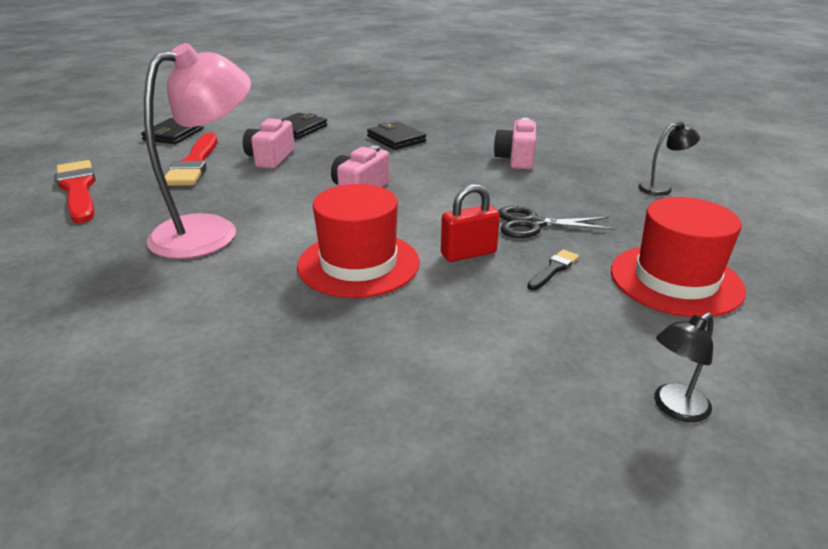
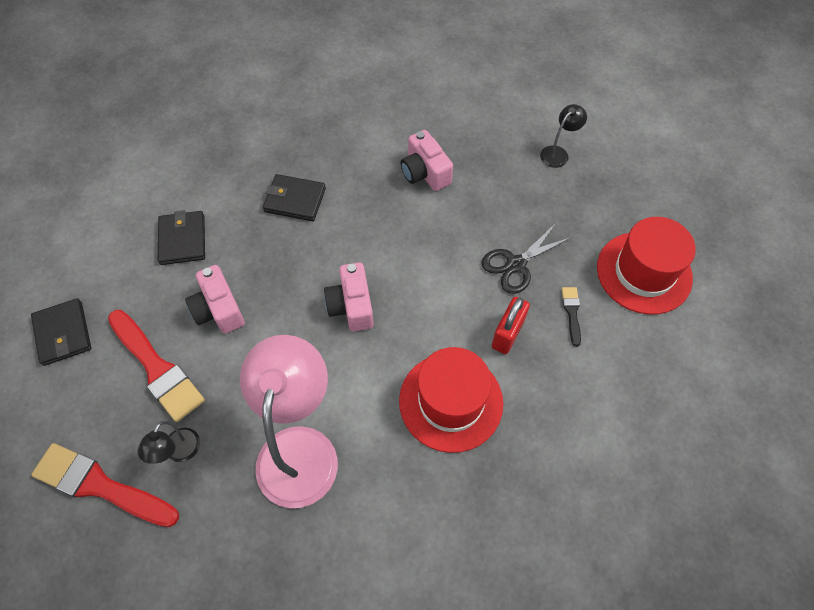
camera: 40 degrees left, 30 degrees up
black lamp [654,312,713,422] -> black lamp moved to [137,421,200,464]

